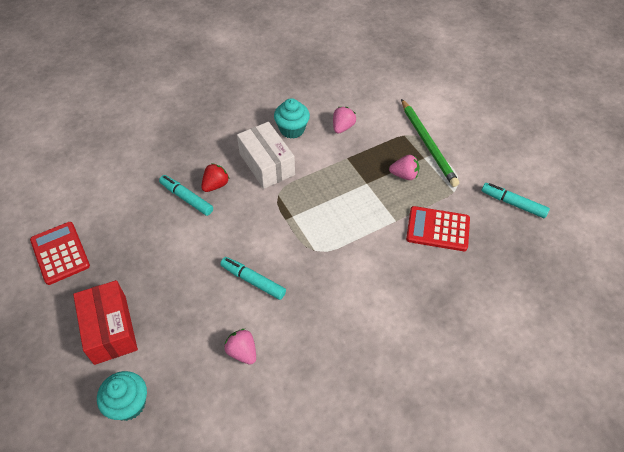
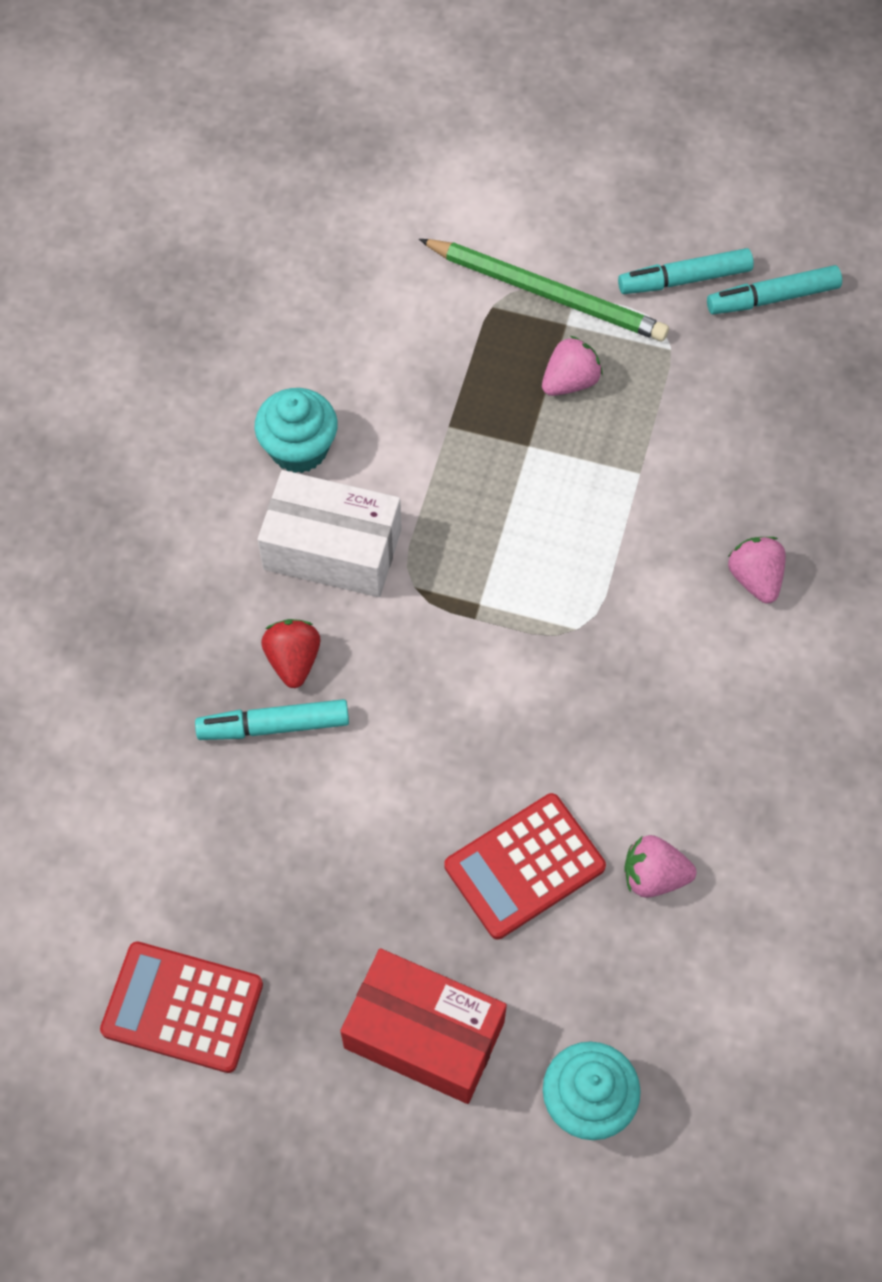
camera: 45 degrees left, 10 degrees up
turquoise marker [220,257,286,300] -> turquoise marker moved to [618,248,754,294]
pink strawberry [333,107,356,134] -> pink strawberry moved to [728,537,786,604]
red calculator [406,206,470,251] -> red calculator moved to [445,793,606,939]

